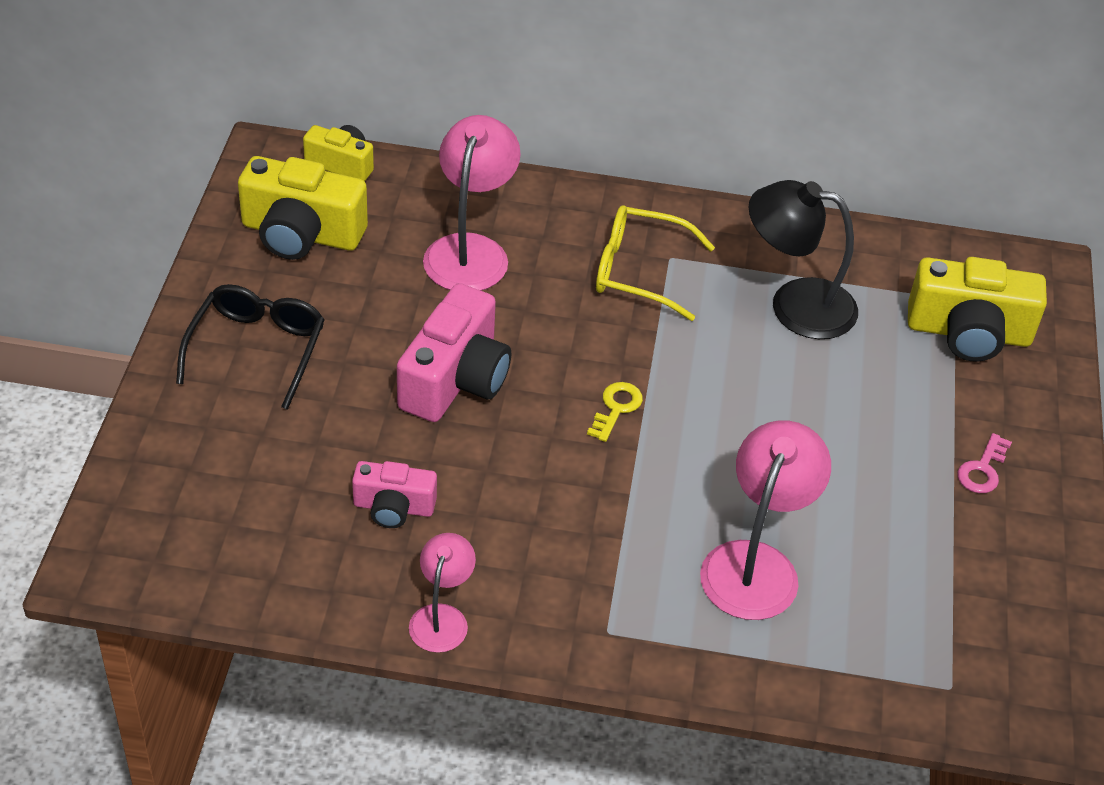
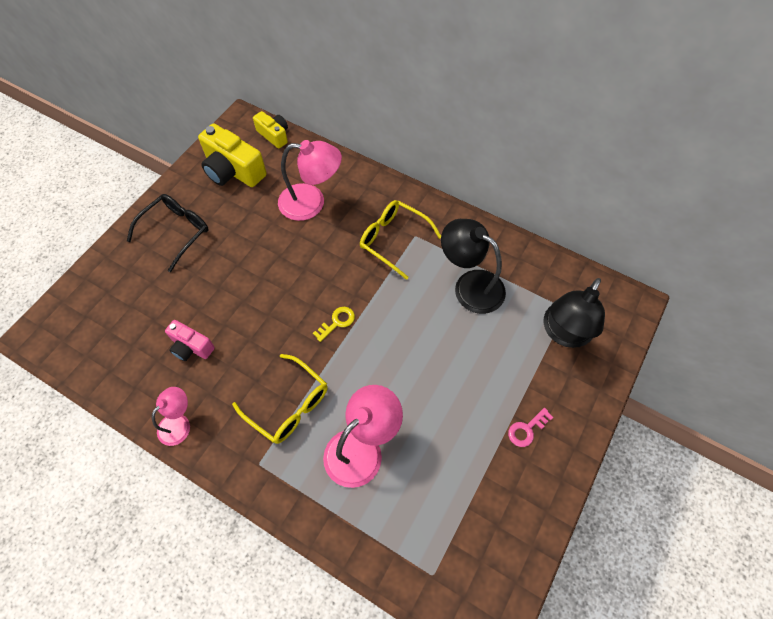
camera: 25 degrees right, 15 degrees up
pink camera [397,283,511,422] -> none
pink lamp [423,115,521,291] -> pink lamp turned 60 degrees clockwise [278,140,342,221]
yellow camera [908,257,1047,362] -> black lamp [543,278,605,348]
none -> yellow glasses [232,354,328,444]

